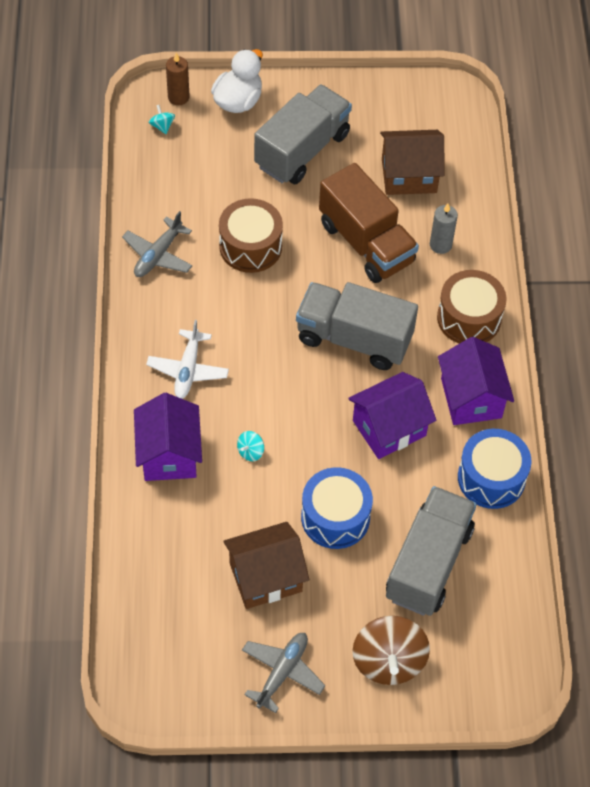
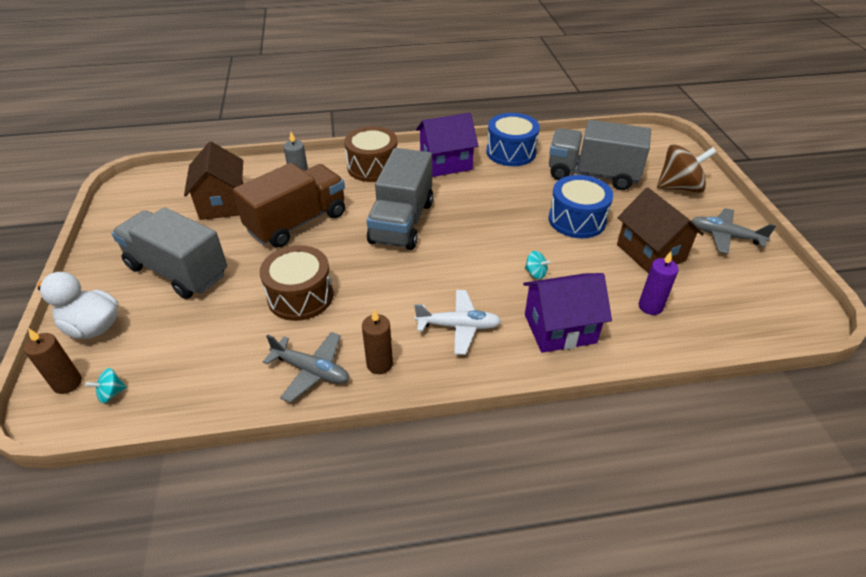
camera: 95 degrees left, 15 degrees down
purple house [348,372,436,459] -> none
none -> brown candle [362,309,393,374]
none -> purple candle [639,252,679,315]

